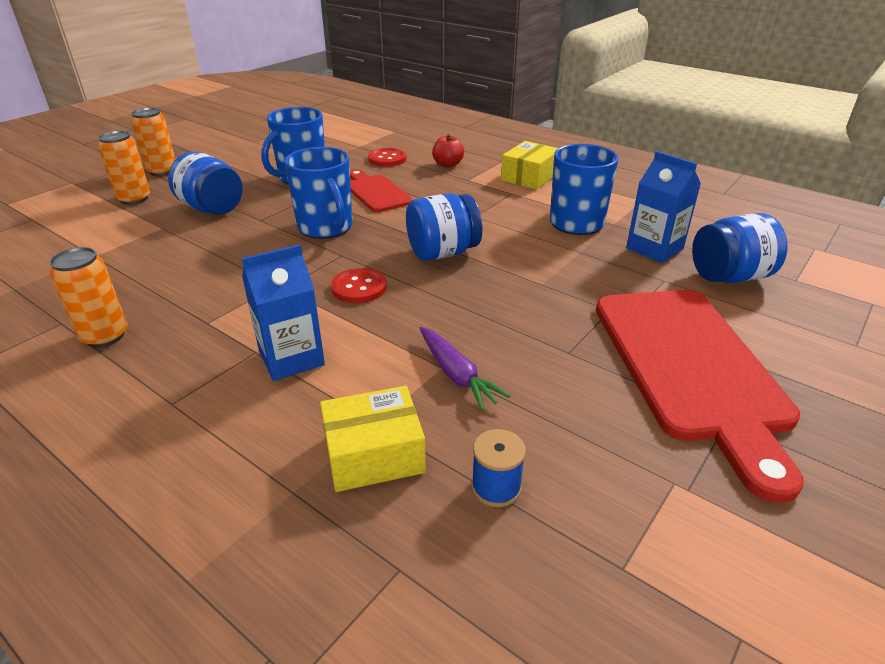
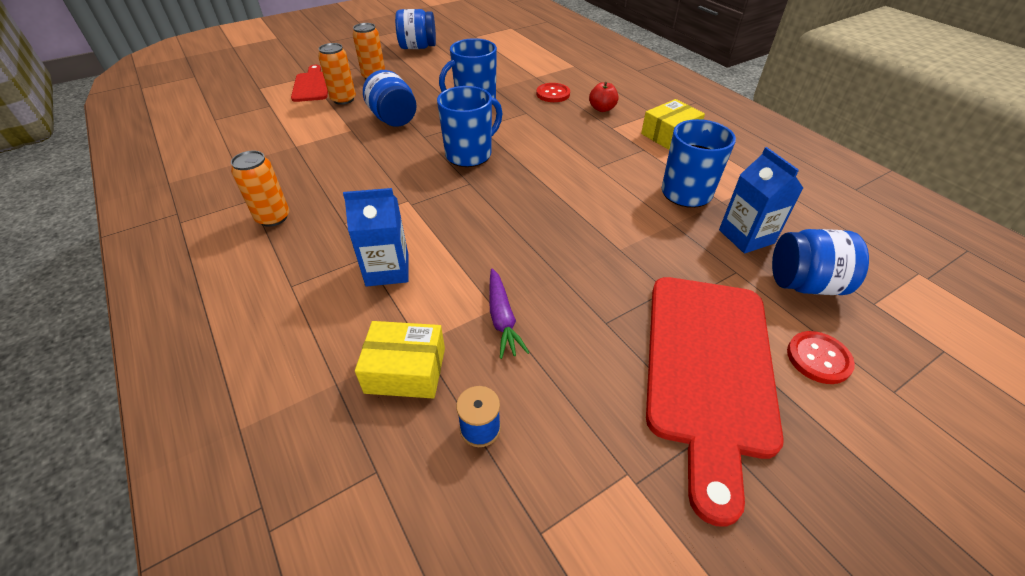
camera: 20 degrees right, 10 degrees up
blue mug [284,147,352,239] -> blue mug turned 120 degrees counterclockwise [437,86,503,167]
red button [331,268,387,303] -> red button moved to [787,331,855,384]
red cutting board [350,170,413,212] -> red cutting board moved to [291,65,328,102]
blue jar [406,193,482,261] -> blue jar moved to [395,9,436,49]

